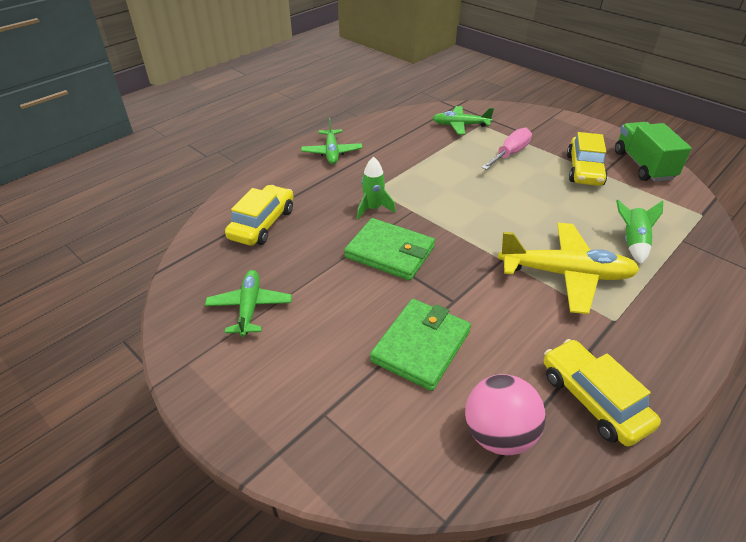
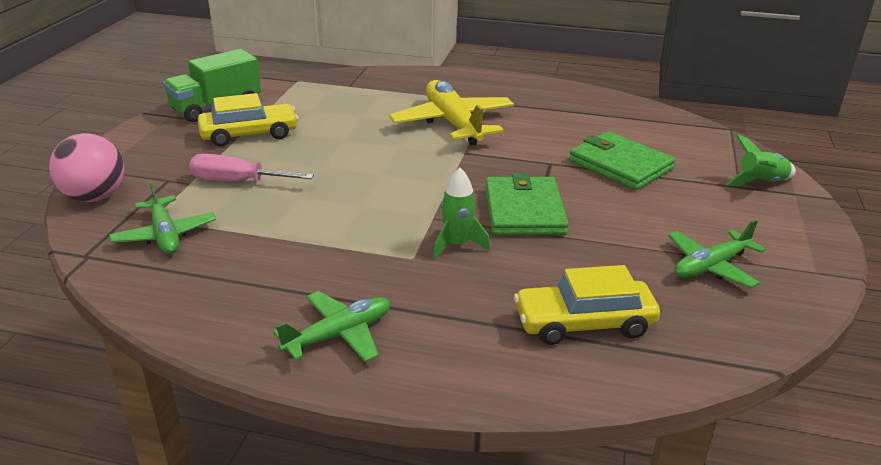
camera: 120 degrees left, 10 degrees down
green wallet [370,299,471,391] -> green wallet turned 45 degrees clockwise [569,131,675,190]
pink ball [465,374,546,455] -> pink ball moved to [49,133,124,202]
yellow car [544,339,661,447] -> none
green rocket [616,199,663,264] -> green rocket moved to [726,134,796,186]

